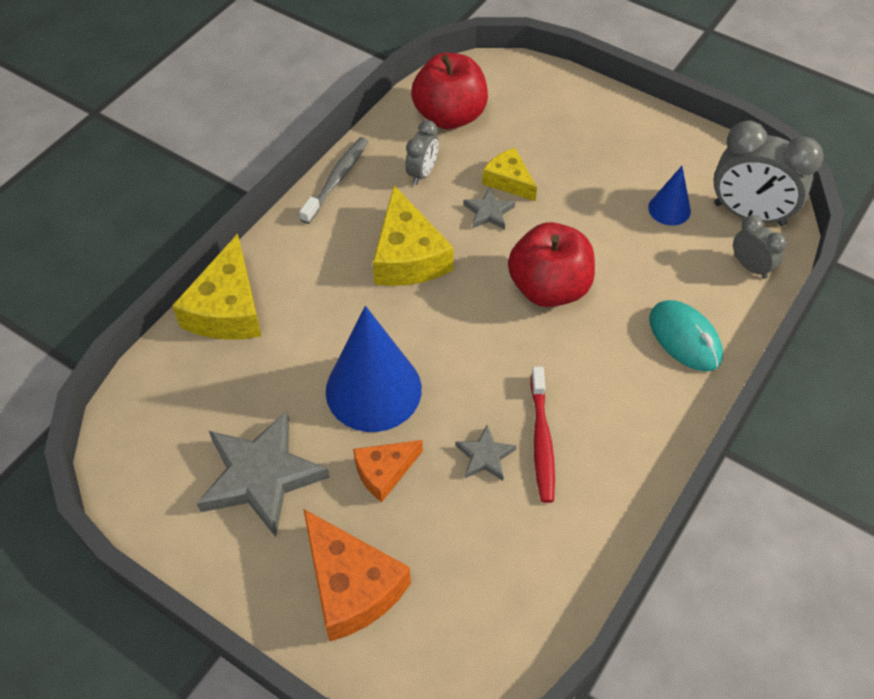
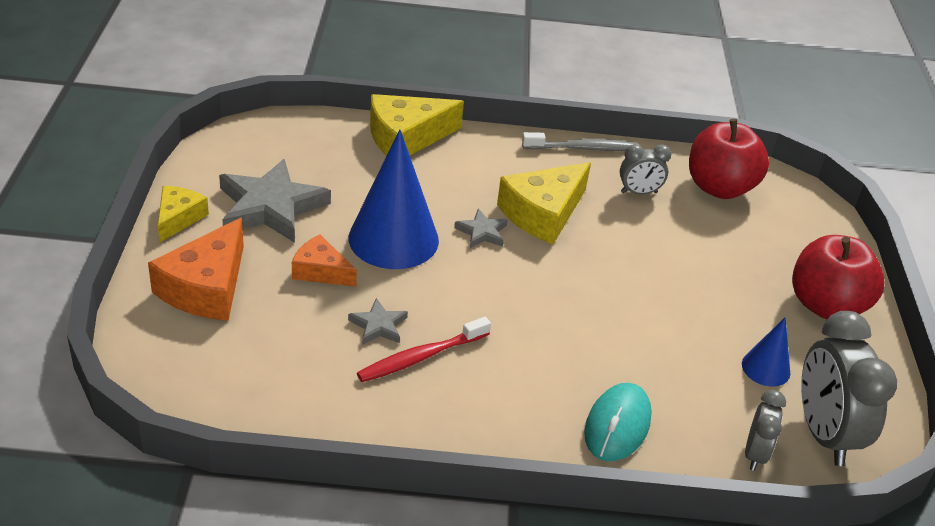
camera: 55 degrees right, 15 degrees down
grey star [463,188,515,230] -> grey star moved to [454,209,508,248]
yellow cheese [482,148,537,201] -> yellow cheese moved to [158,186,209,242]
red apple [508,222,595,307] -> red apple moved to [792,235,884,319]

